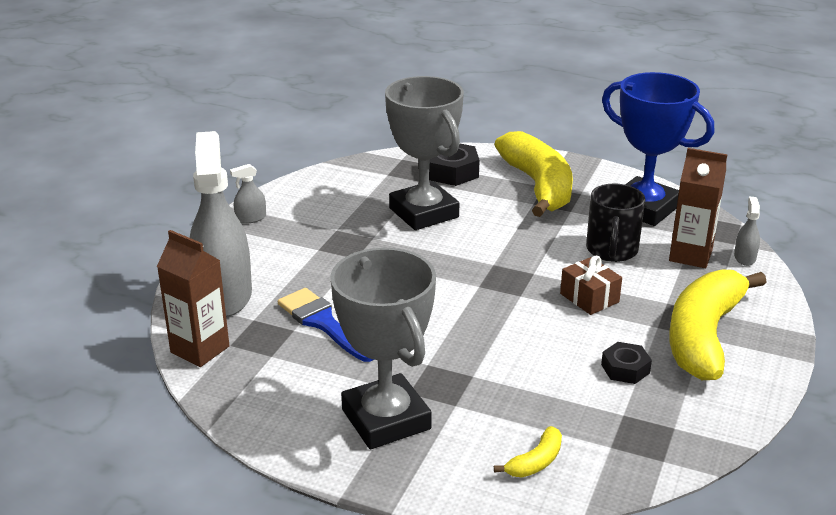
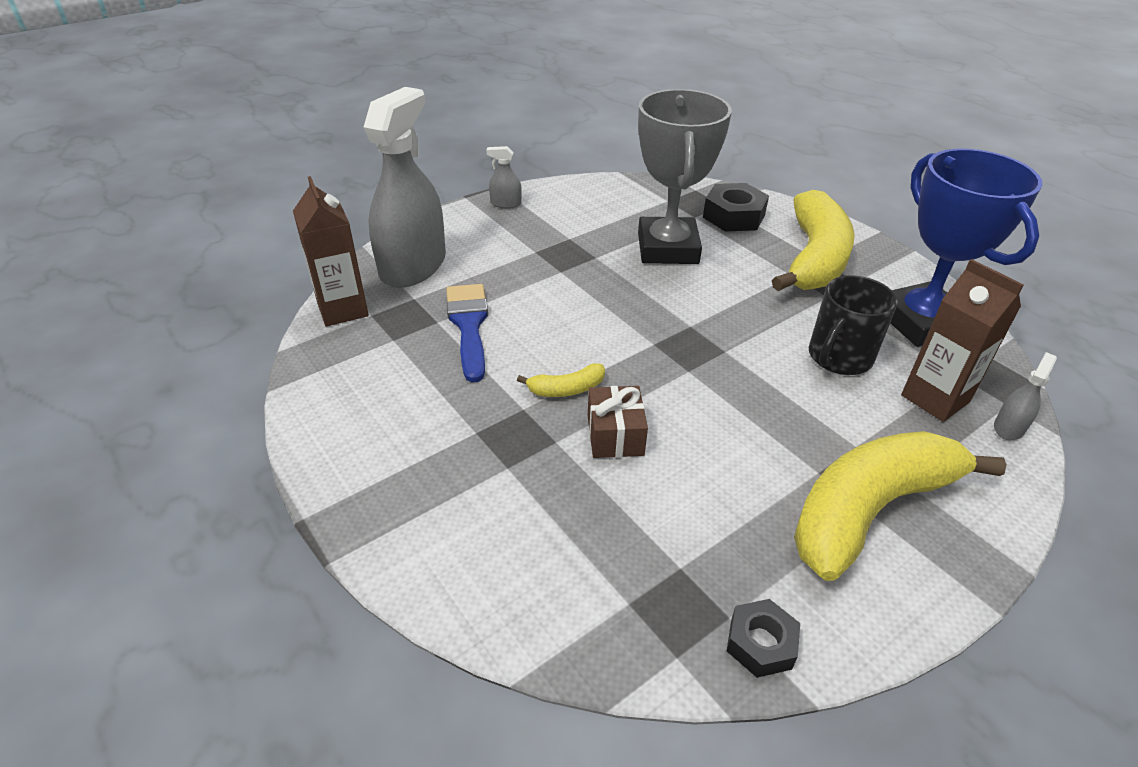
camera: 30 degrees right, 10 degrees up
grey trophy [330,248,436,449] -> none
yellow banana [494,426,562,477] -> yellow banana moved to [517,363,605,397]
brown gift [560,256,622,315] -> brown gift moved to [588,386,648,458]
black nut [601,342,652,384] -> black nut moved to [727,599,800,678]

